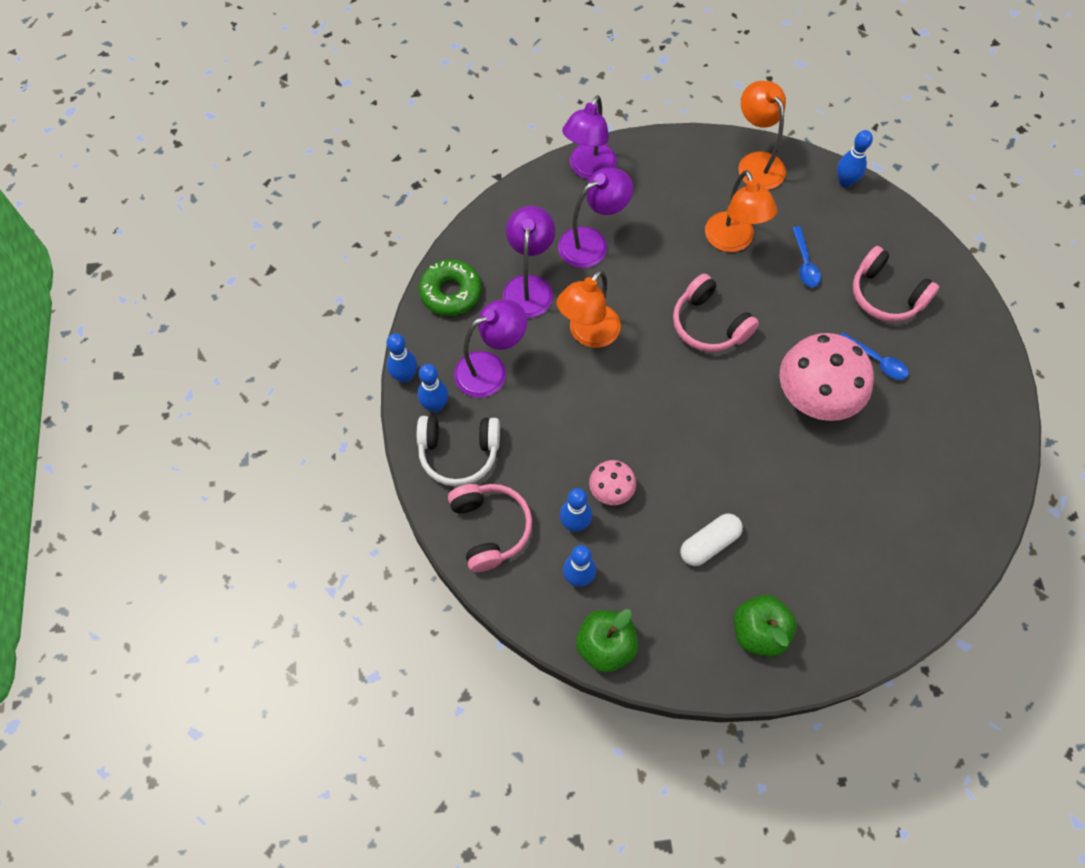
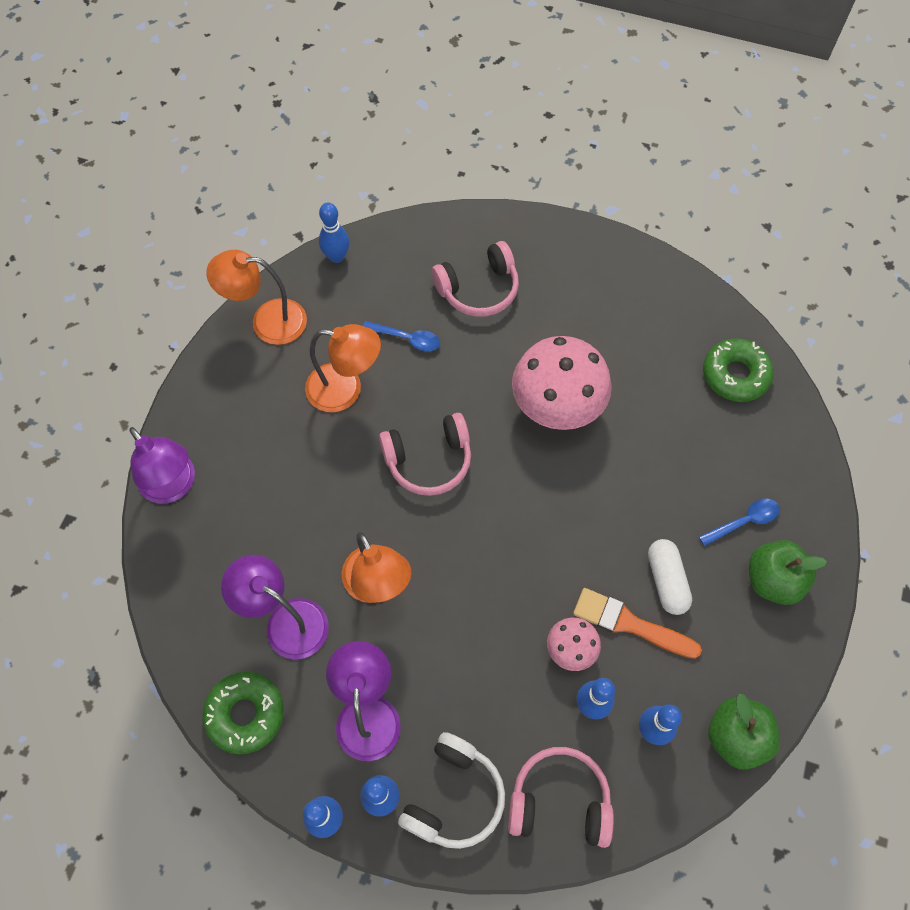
camera: 65 degrees left, 0 degrees up
purple lamp [558,168,633,268] -> none
blue spoon [841,332,909,380] -> blue spoon moved to [699,498,780,546]
none -> orange brush [573,588,702,659]
none -> green donut [703,338,774,402]

